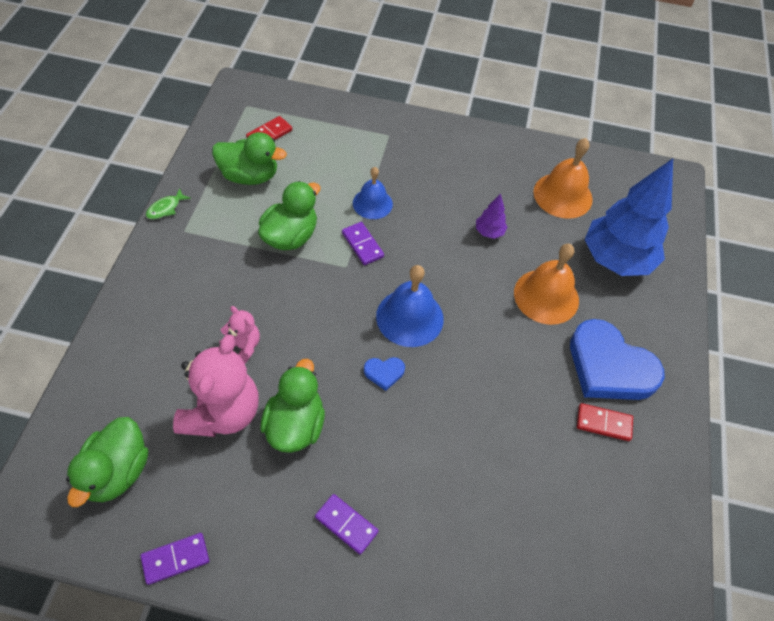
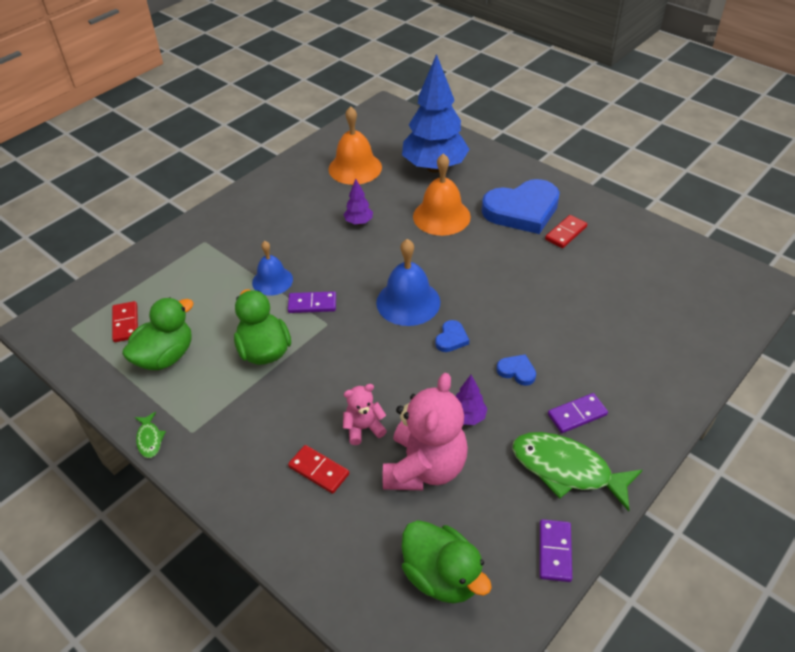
camera: 55 degrees left, 10 degrees down
pink teddy bear [173,334,259,437] -> pink teddy bear turned 60 degrees clockwise [383,373,468,490]
green duck [260,359,325,453] -> purple tree [456,375,488,425]
none -> red domino [288,445,349,494]
none -> blue heart [497,354,536,386]
none -> green fish [512,432,642,511]

